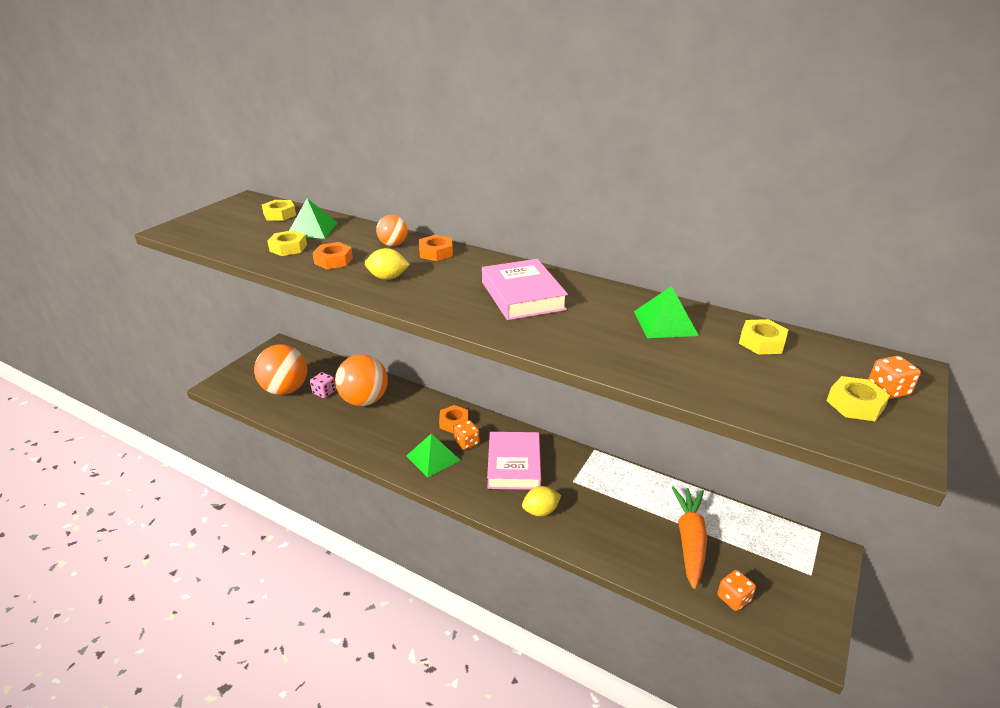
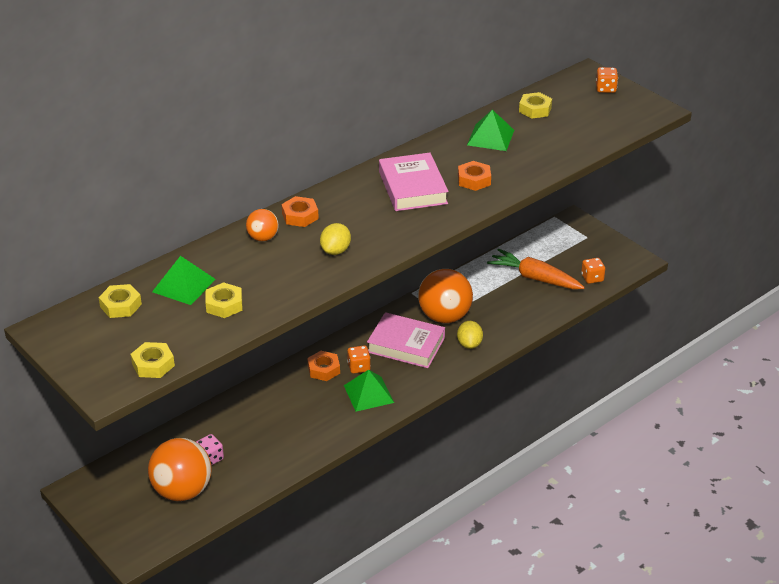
camera: 70 degrees left, 5 degrees up
orange nut [313,242,353,269] -> orange nut moved to [458,161,491,191]
orange ball [335,354,388,406] -> orange ball moved to [418,269,473,323]
pink book [482,259,568,320] -> pink book turned 75 degrees clockwise [379,153,449,211]
yellow nut [826,376,890,421] -> yellow nut moved to [131,342,175,378]

